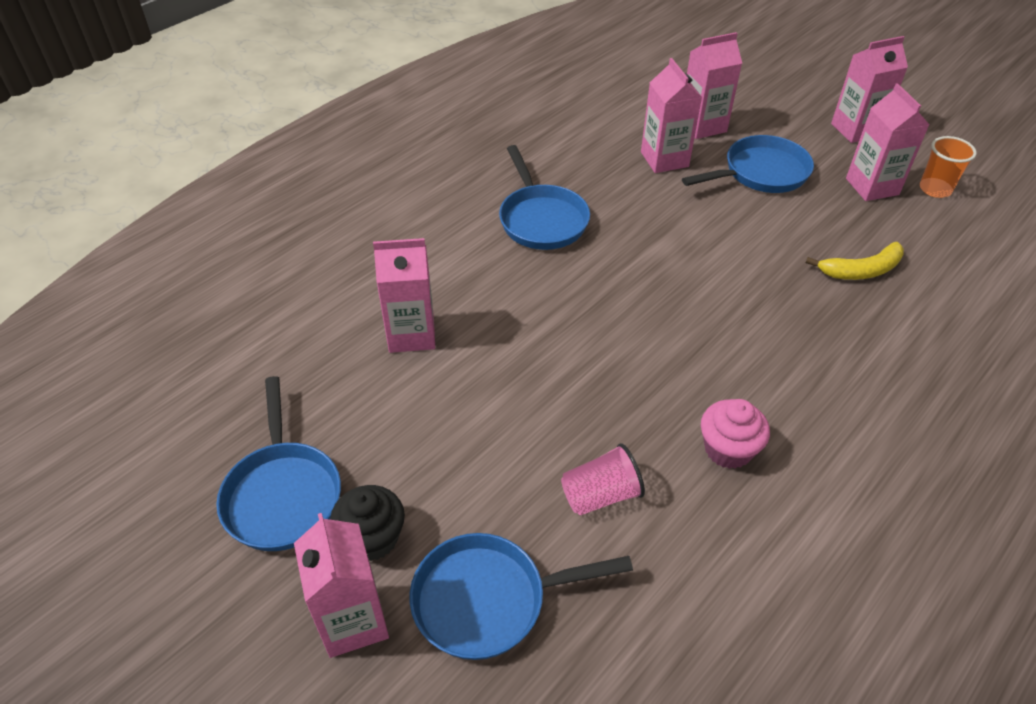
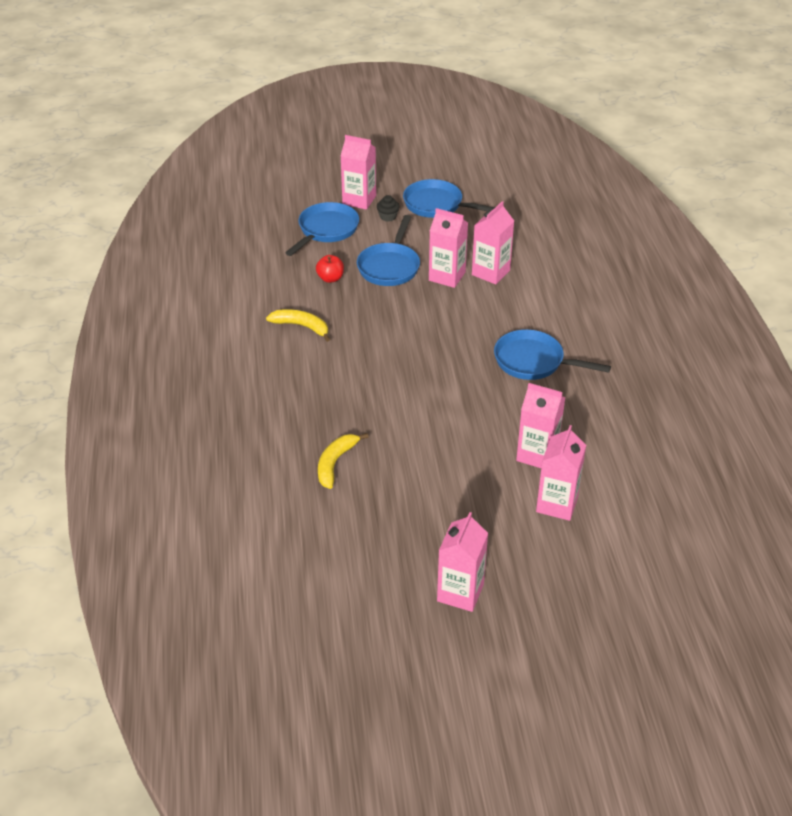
camera: 130 degrees right, 5 degrees down
black cupcake [330,485,405,561] -> black cupcake [377,195,400,222], size x0.66
pink cup [561,443,645,515] -> red apple [316,255,344,283]
blue pan [682,135,814,193] -> blue pan moved to [357,215,420,286]
pink cupcake [701,399,770,469] -> yellow banana [266,309,330,342]
pink carton [846,83,929,201] -> pink carton moved to [429,208,468,288]
orange cup [920,136,977,198] -> none

